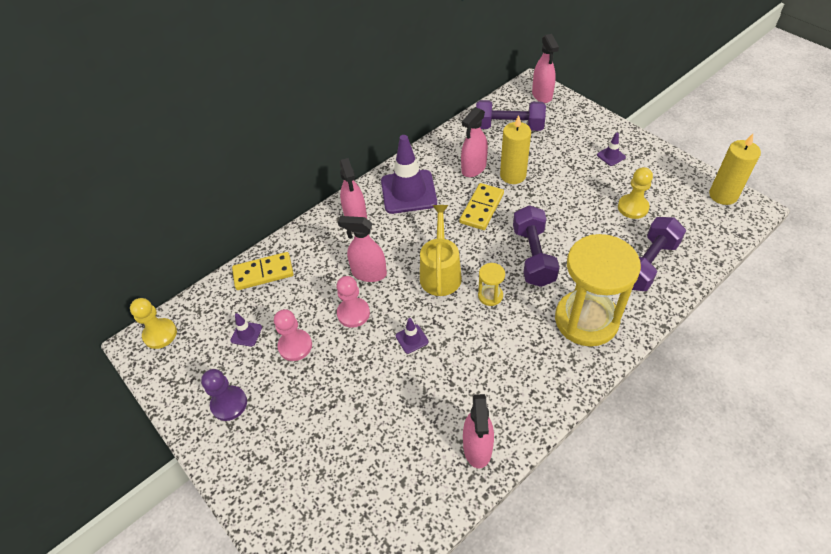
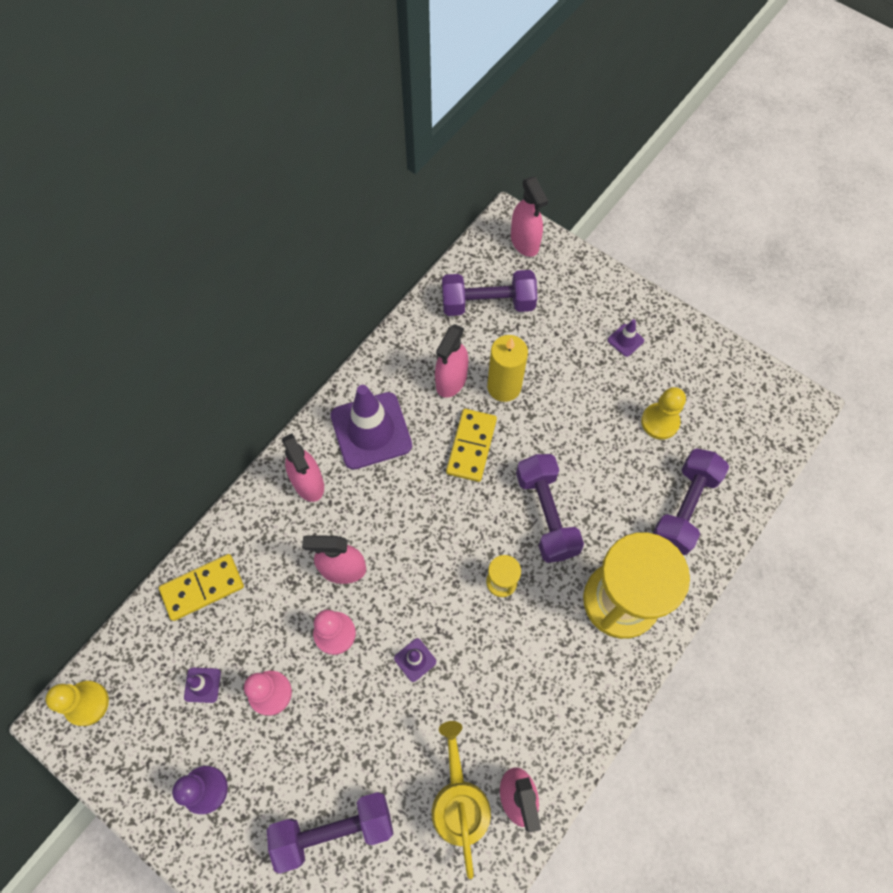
camera: 15 degrees left, 15 degrees up
yellow watering can [420,205,462,296] -> yellow watering can moved to [432,721,491,879]
yellow candle [709,134,761,205] -> none
none -> purple dumbbell [267,792,394,874]

